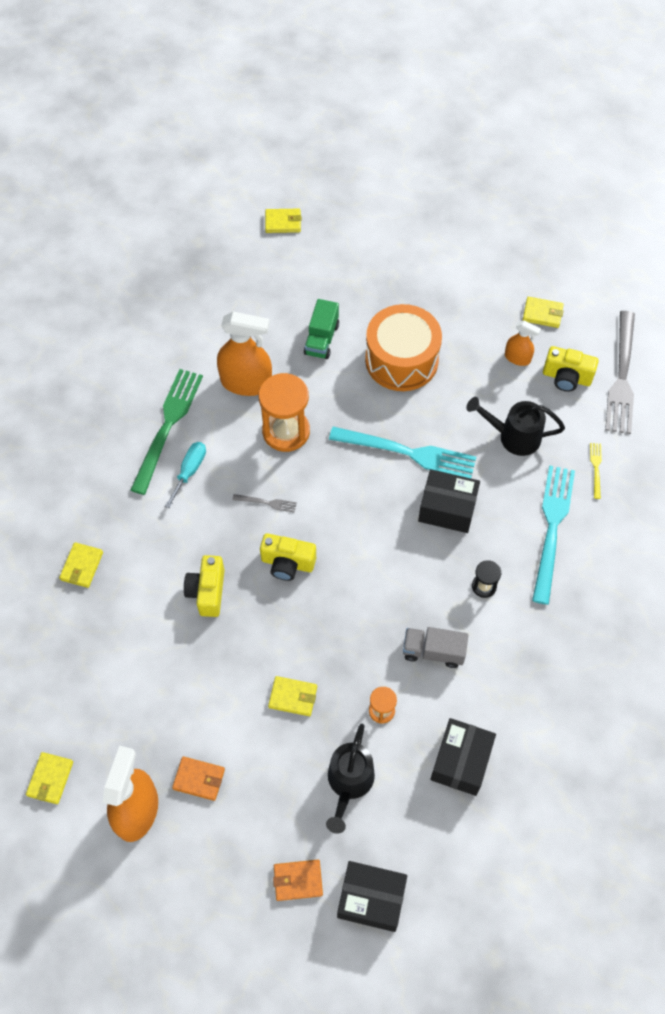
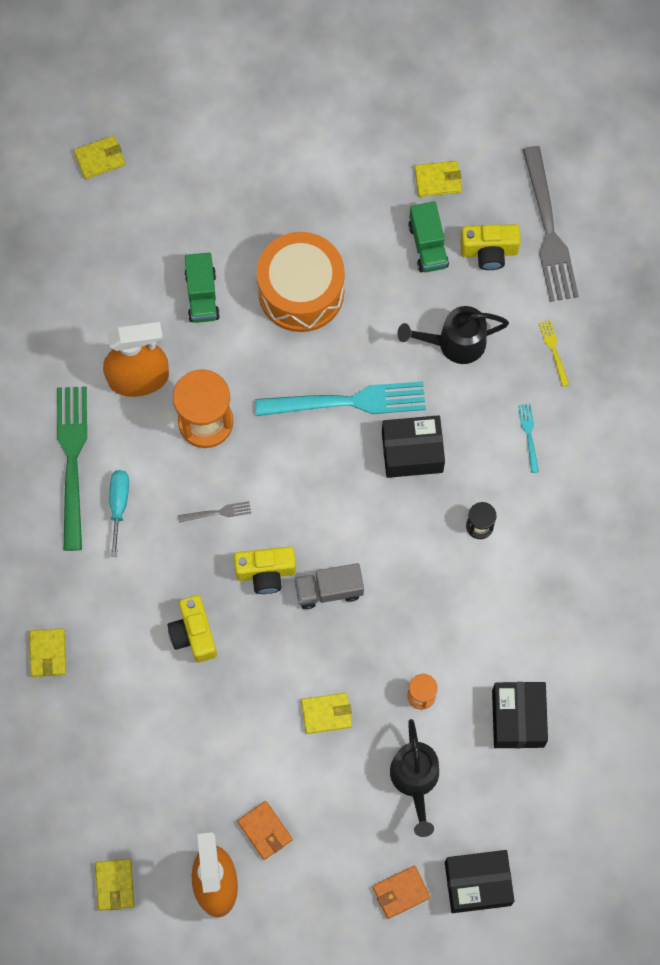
camera: 20 degrees left, 10 degrees up
orange wallet [172,756,225,801] -> orange wallet turned 60 degrees clockwise [237,801,293,860]
grey truck [403,627,468,668] -> grey truck moved to [294,563,364,609]
orange spray bottle [505,320,541,366] -> green truck [408,201,449,272]
turquoise fork [532,465,575,605] -> turquoise fork [518,404,539,473], size x0.42

